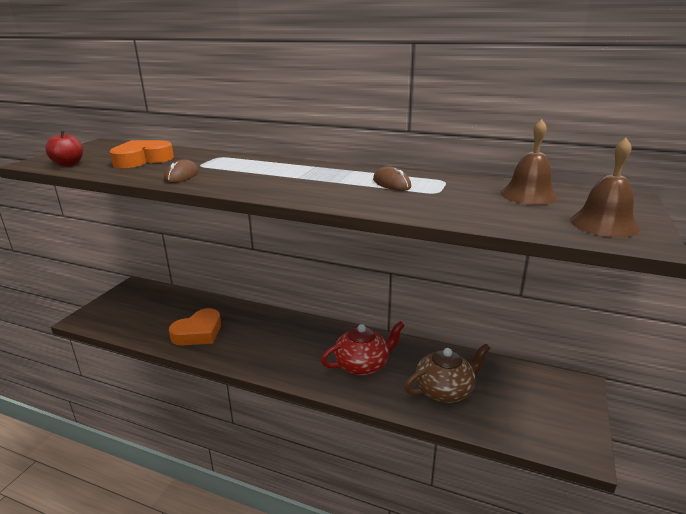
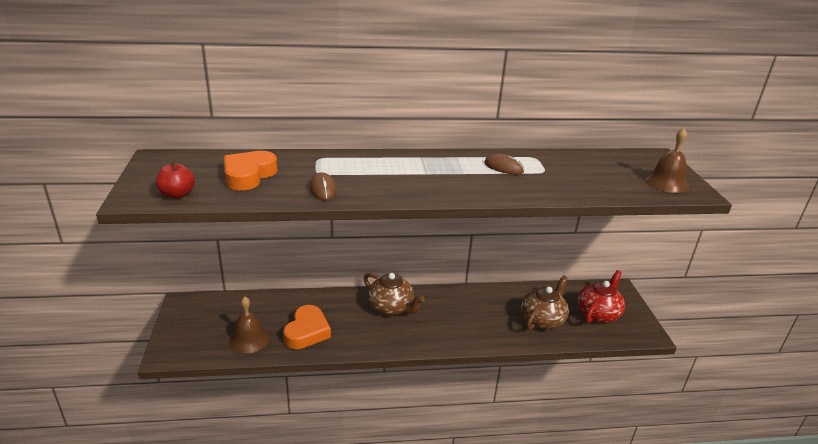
camera: 30 degrees left, 5 degrees up
red teapot [321,321,405,376] -> red teapot moved to [577,270,625,323]
brown bell [501,119,558,205] -> brown bell moved to [229,296,270,353]
none -> brown teapot [364,273,425,315]

